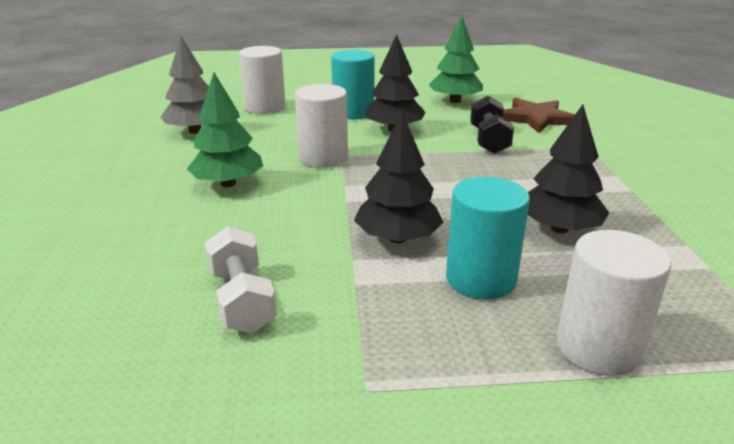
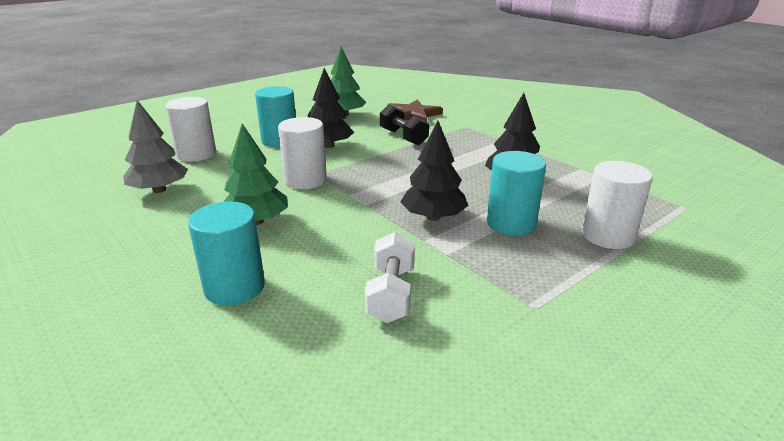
camera: 35 degrees left, 0 degrees up
white dumbbell [205,226,277,334] -> white dumbbell turned 60 degrees clockwise [365,232,415,323]
none -> turquoise cylinder [188,202,265,306]

